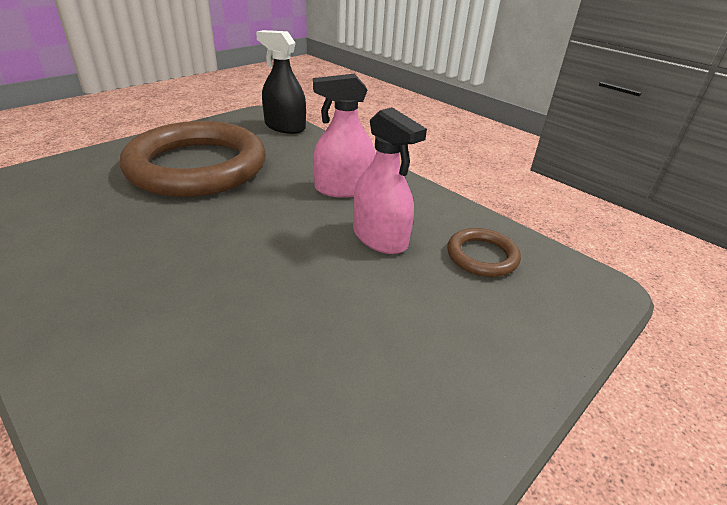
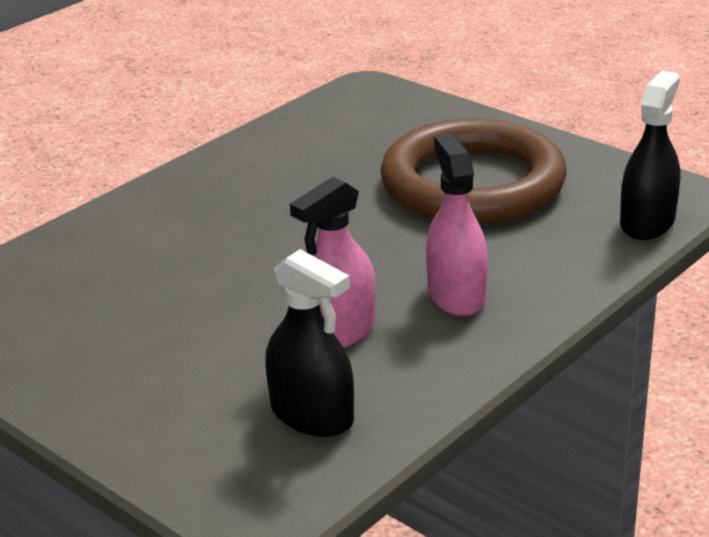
camera: 90 degrees right, 5 degrees down
brown ring [447,228,521,277] -> black spray bottle [265,249,354,437]

